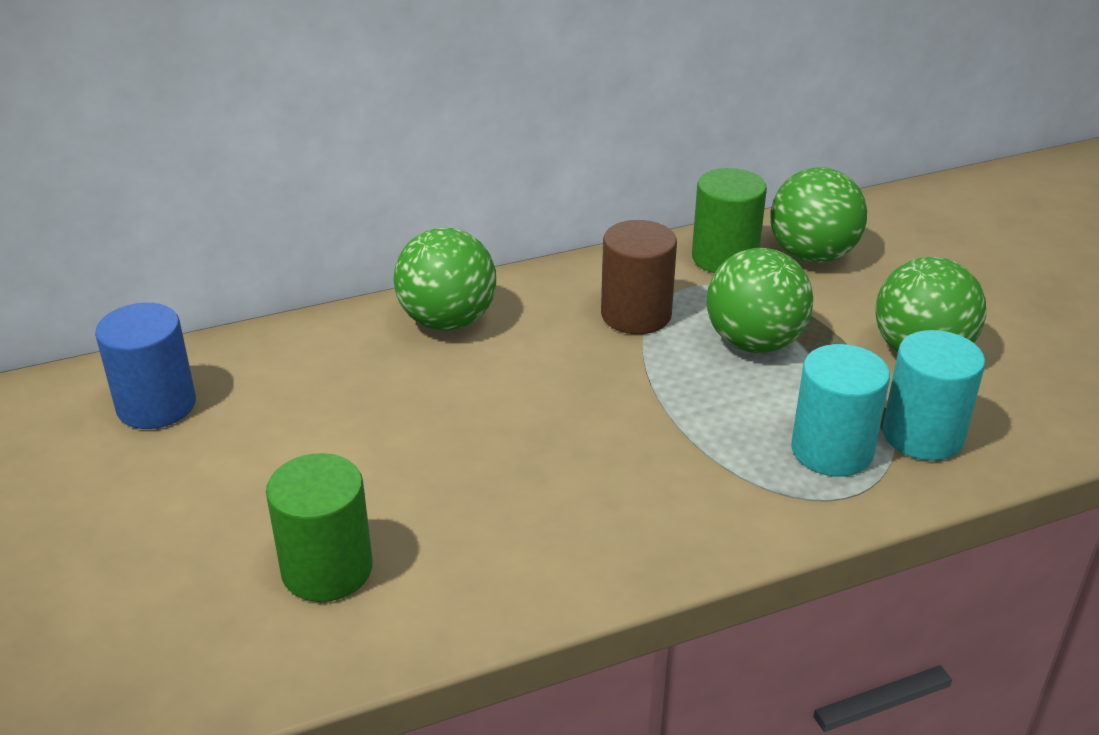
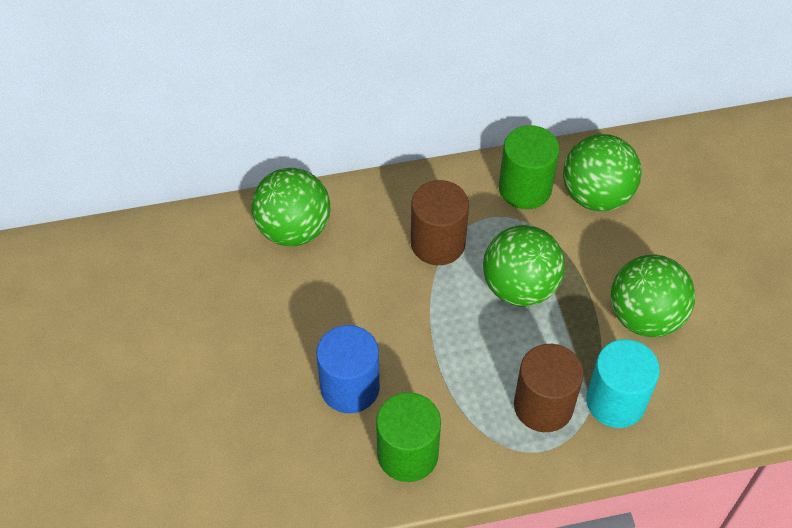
camera: 10 degrees right, 20 degrees up
blue cylinder [95,303,196,429] -> blue cylinder moved to [316,325,380,413]
green cylinder [266,453,373,602] -> green cylinder moved to [376,392,441,482]
turquoise cylinder [791,344,890,476] -> brown cylinder [514,344,584,432]

